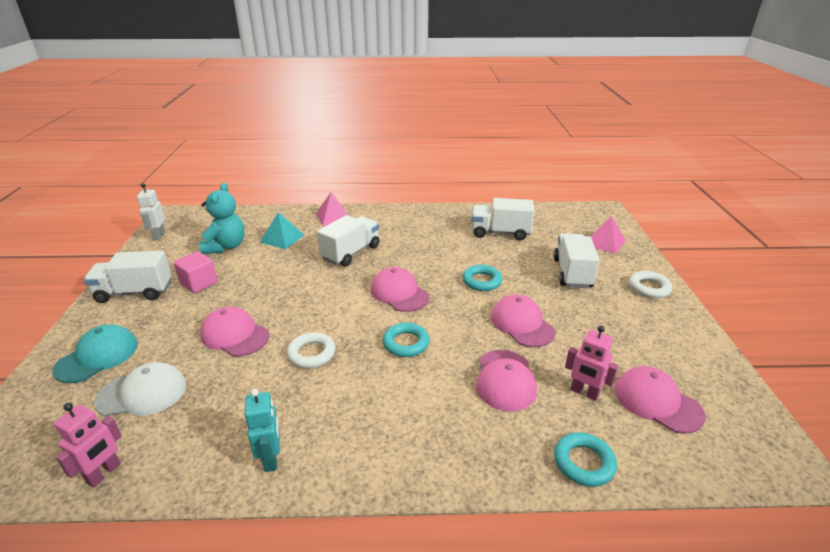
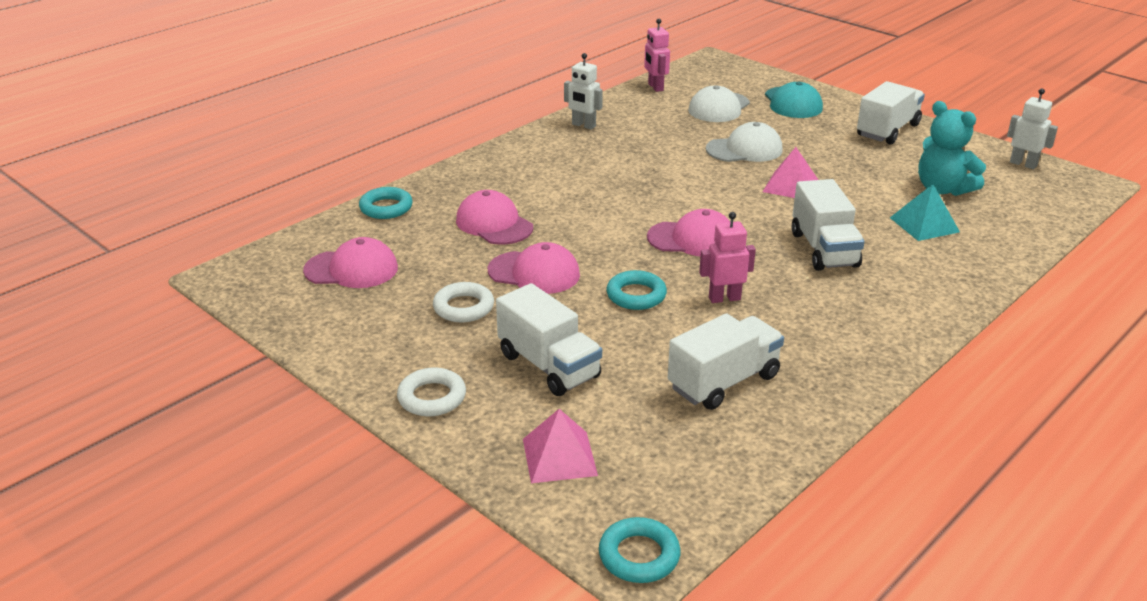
camera: 135 degrees right, 0 degrees up
pink cube [174,251,218,293] -> none
pink cap [200,307,270,357] -> white cap [706,122,783,162]
turquoise robot [245,389,280,472] -> white robot [564,53,603,130]
white ring [287,332,336,368] -> white ring moved to [433,282,494,322]
pink pyramid [316,192,348,226] -> pink pyramid moved to [763,147,818,198]
turquoise ring [383,322,430,357] -> turquoise ring moved to [599,517,681,583]
pink robot [565,326,619,401] -> pink robot moved to [699,212,756,303]

